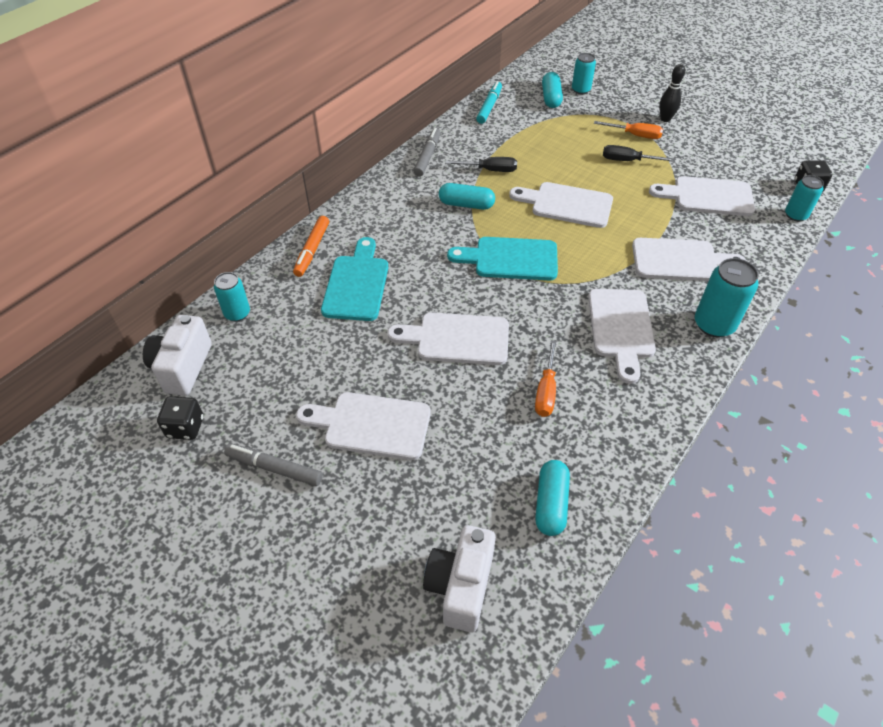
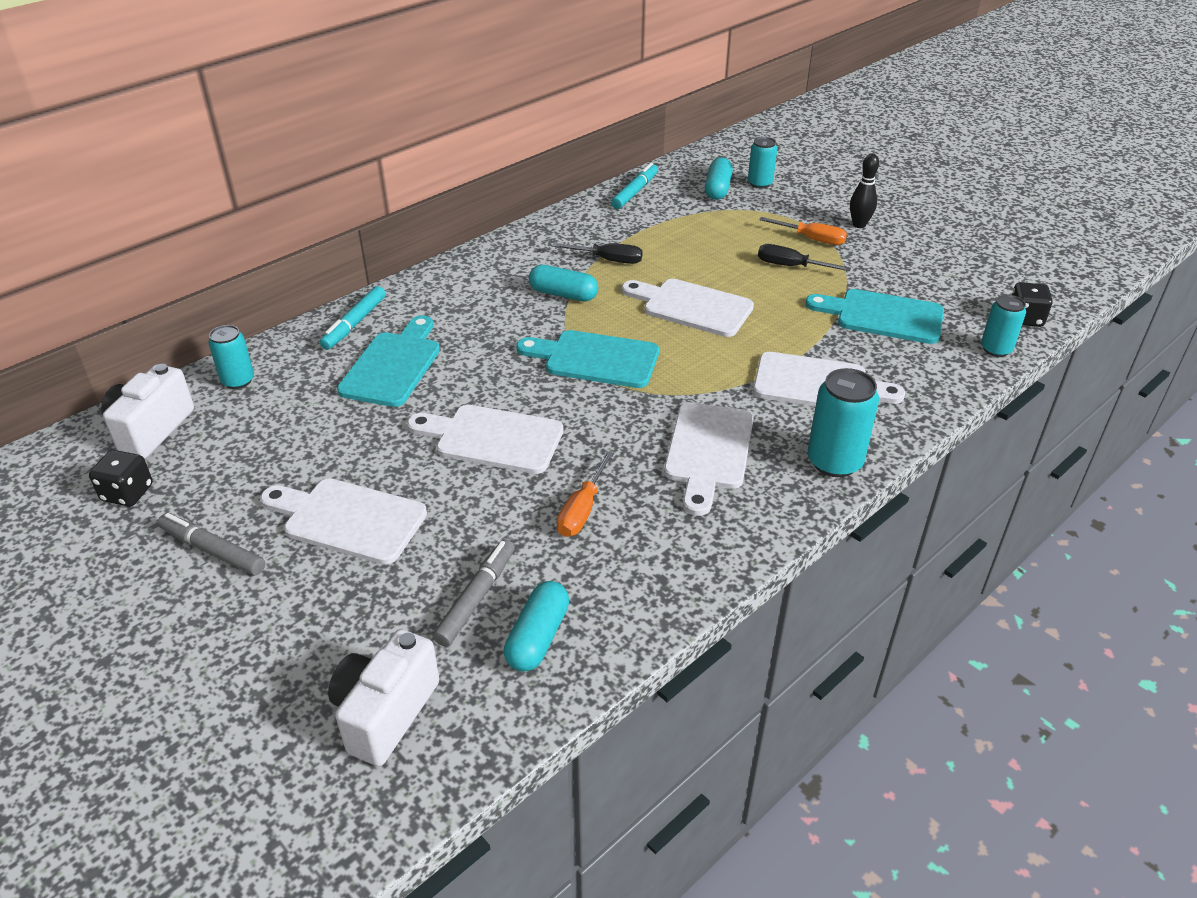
camera: 10 degrees right, 10 degrees down
orange marker [293,216,329,277] -> turquoise marker [320,286,386,350]
grey marker [414,128,441,177] -> grey marker moved to [433,539,515,647]
white cutting board [649,176,755,216] -> turquoise cutting board [805,289,944,344]

